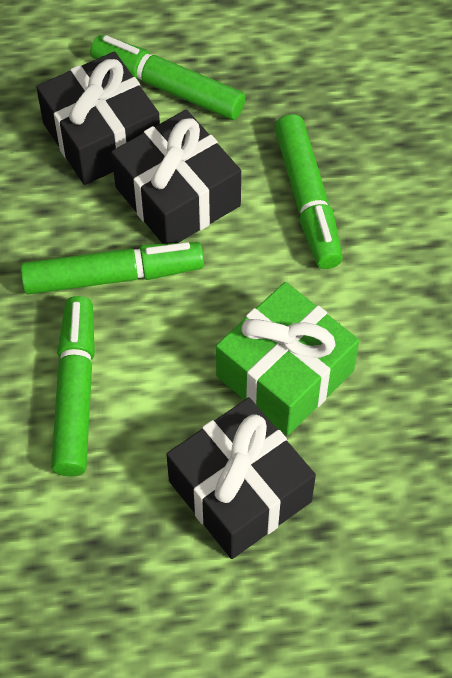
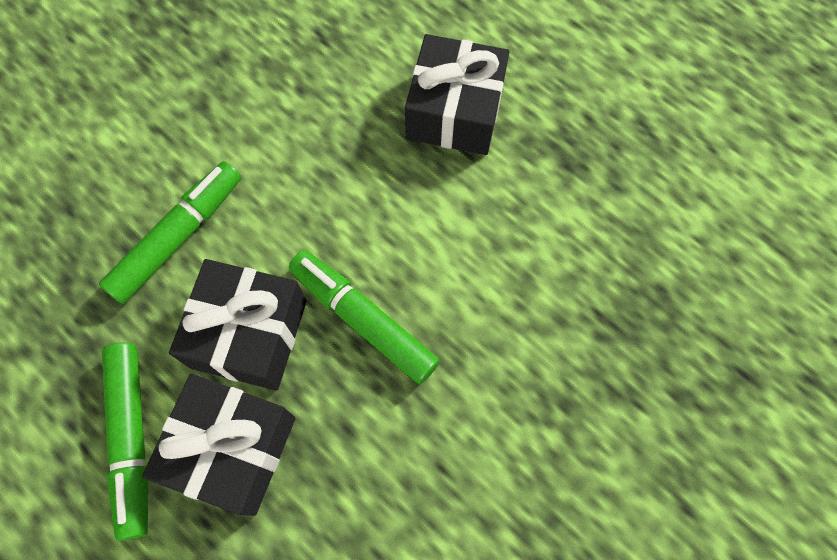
camera: 130 degrees left, 10 degrees up
green marker [51,296,95,476] -> none
green gift [216,282,359,436] -> none

